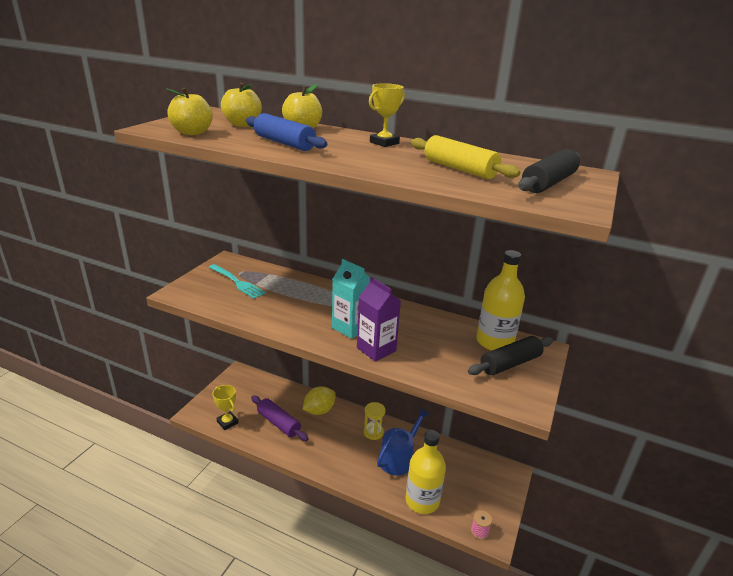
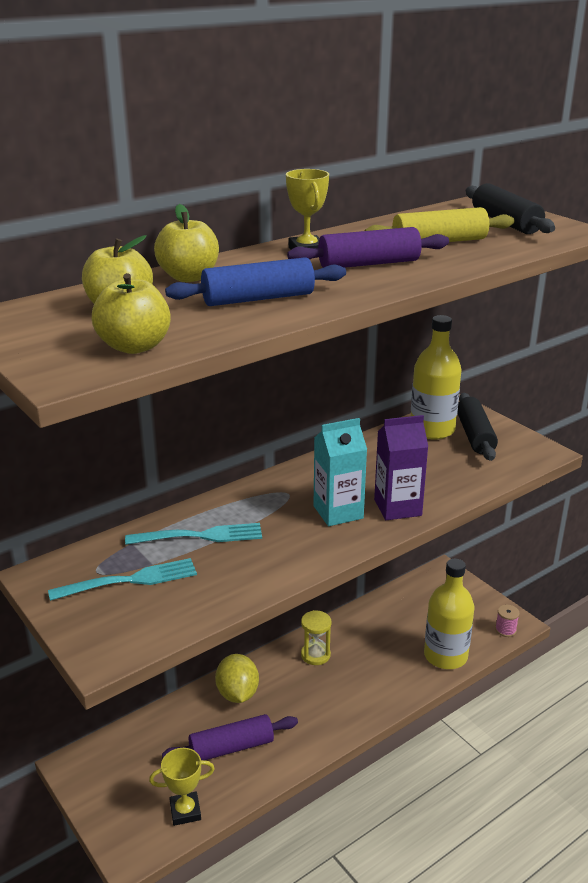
camera: 60 degrees left, 0 degrees up
blue watering can [377,408,430,475] -> none
none -> turquoise fork [125,523,262,545]
none -> purple rolling pin [287,227,449,268]

